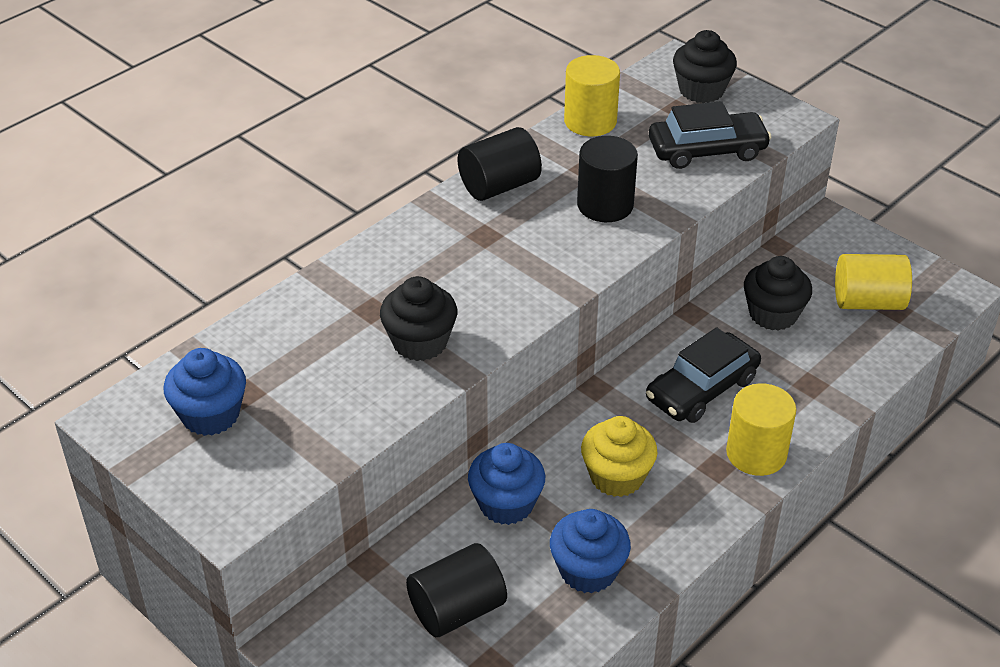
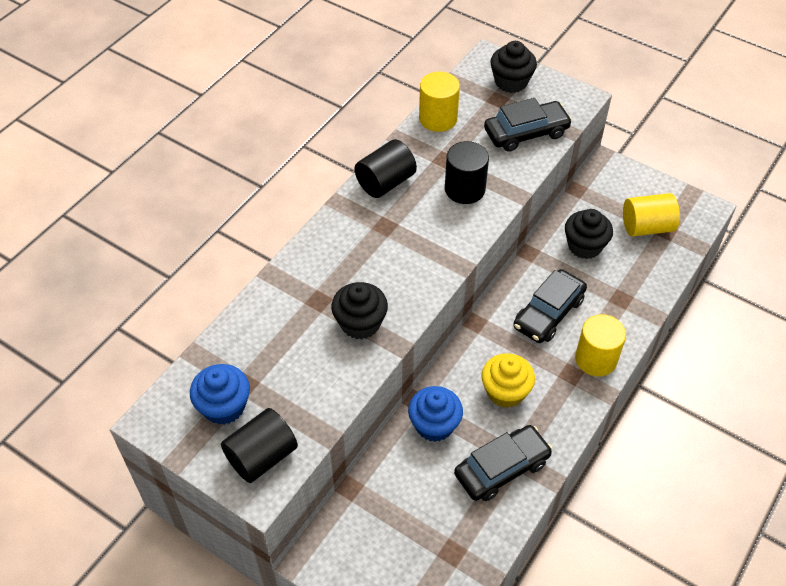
camera: 10 degrees left, 10 degrees up
black cylinder [406,543,507,637] -> black cylinder moved to [221,408,298,483]
blue cupcake [550,509,631,593] -> black car [454,425,553,501]

